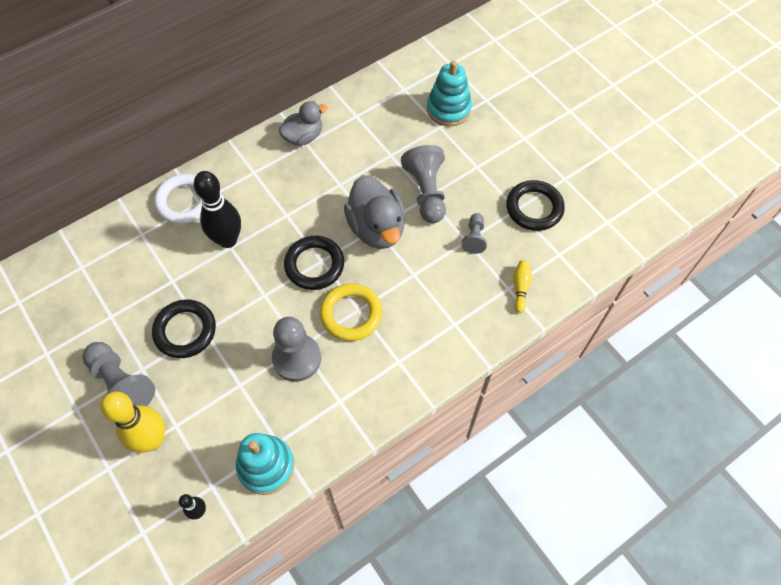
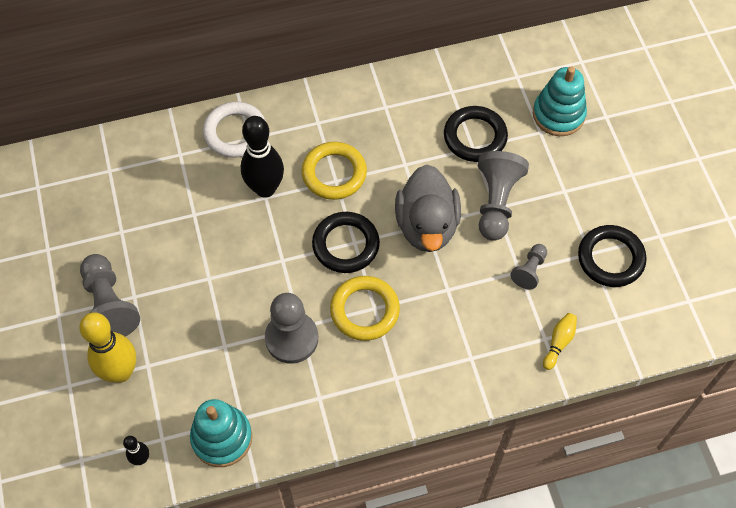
camera: 20 degrees right, 0 degrees up
black ring [152,299,216,358] -> black ring moved to [444,106,508,162]
grey duck [279,101,328,146] -> none
none -> yellow ring [302,142,367,200]

